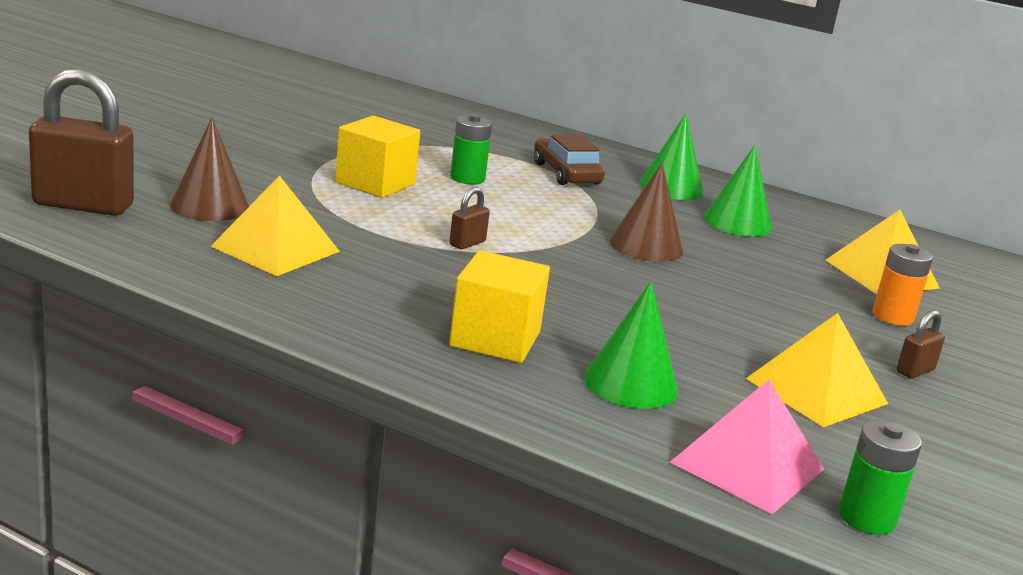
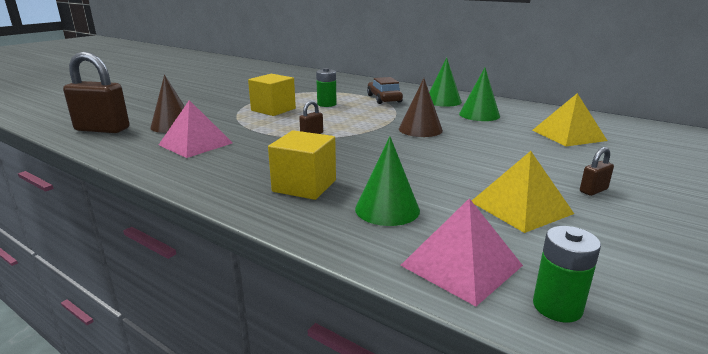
camera: 10 degrees right, 0 degrees up
yellow pyramid [210,175,340,276] -> pink pyramid [159,100,233,158]
orange battery [873,244,933,326] -> none

